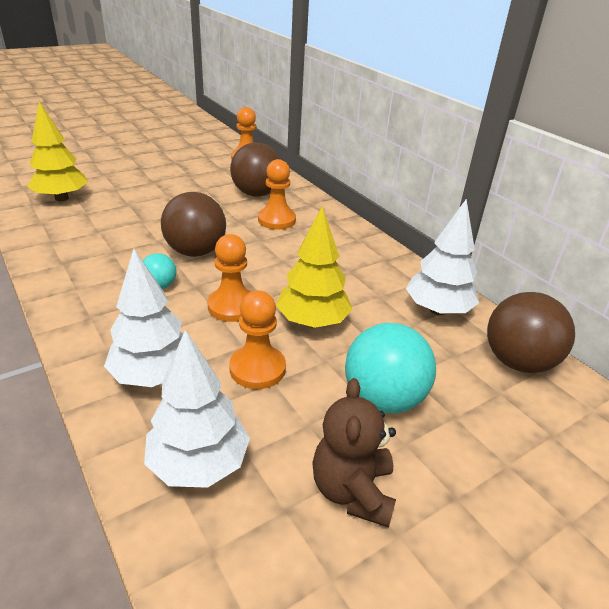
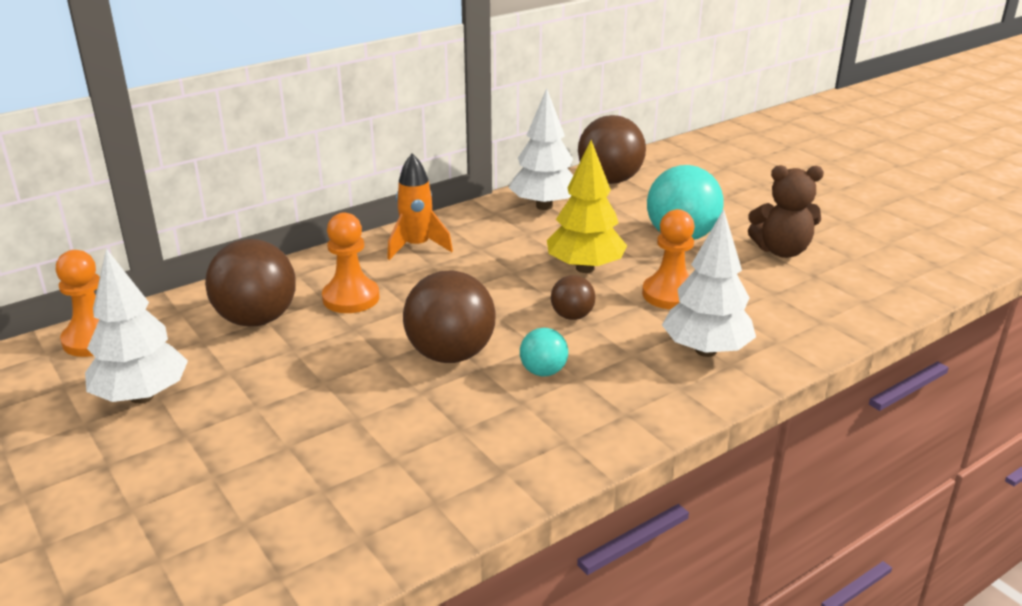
camera: 90 degrees left, 5 degrees down
yellow tree [27,102,88,201] -> none
white tree [144,329,250,488] -> white tree moved to [85,249,188,404]
orange pawn [207,234,251,322] -> brown ball [551,275,596,320]
none -> orange rocket [387,153,453,260]

